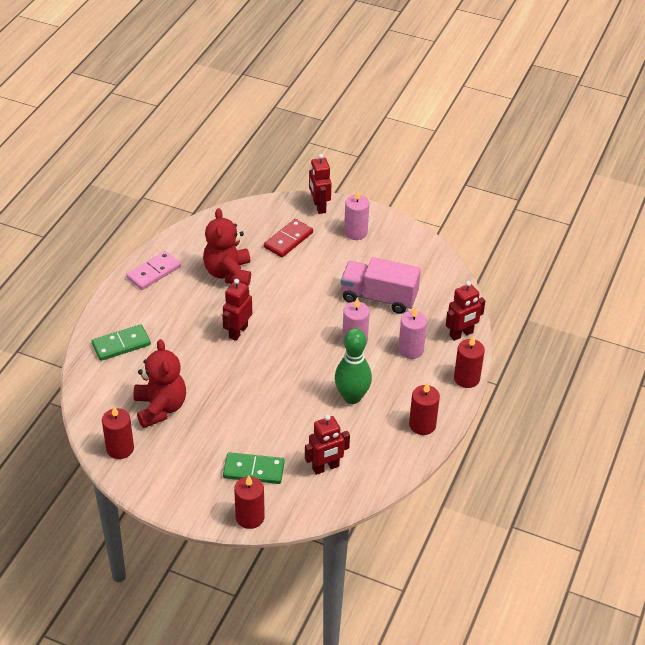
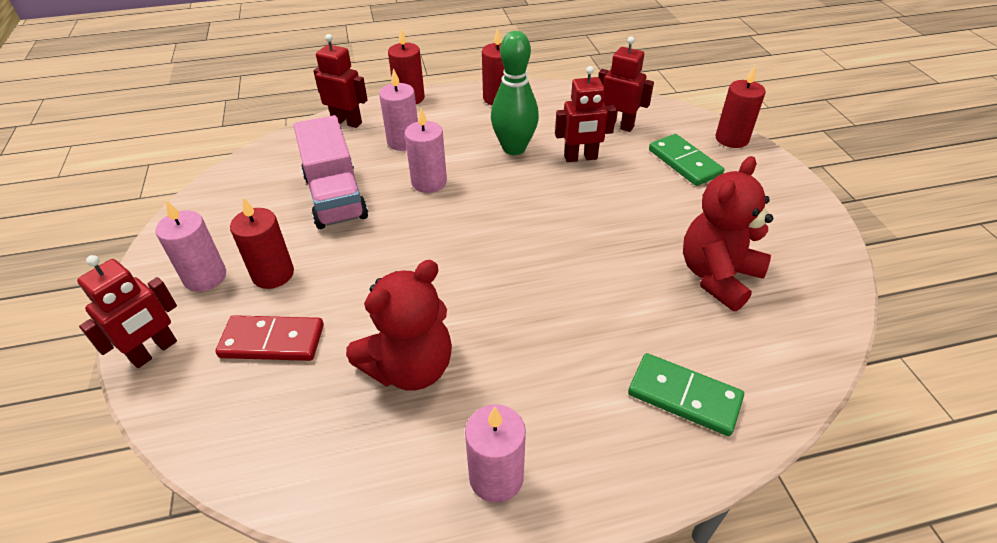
camera: 125 degrees left, 0 degrees up
red candle [102,406,134,459] -> red candle moved to [230,197,294,289]
pink domino [126,251,181,290] -> pink candle [465,404,526,503]
red robot [222,279,252,341] -> red robot moved to [555,66,617,162]

